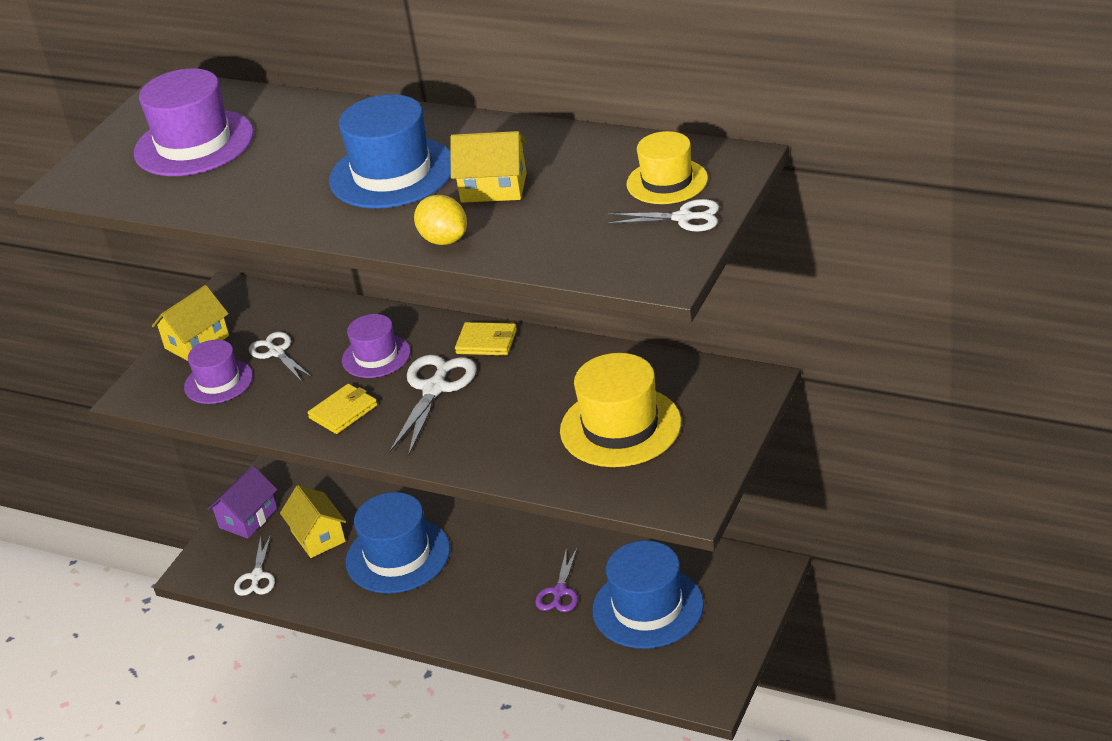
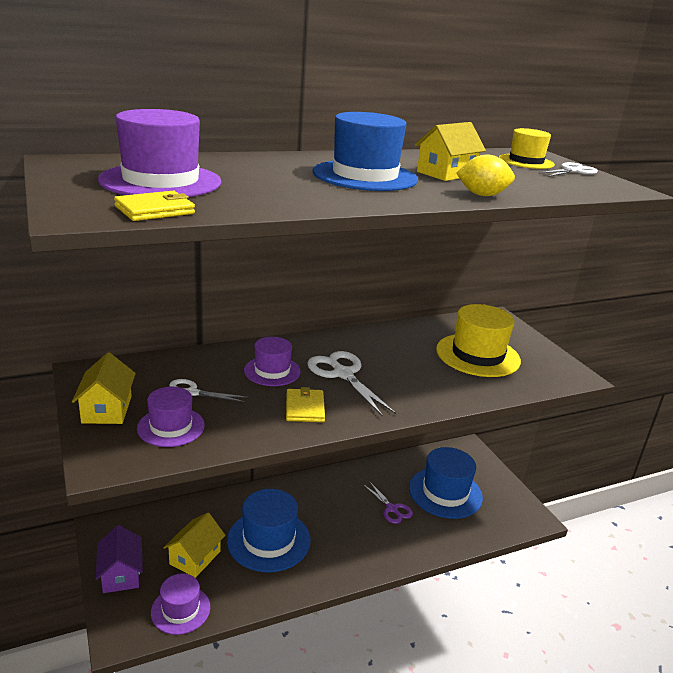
camera: 55 degrees left, 10 degrees down
white scissors [234,534,275,596] -> purple hat [151,574,210,635]
yellow house [280,485,346,558] -> yellow house turned 75 degrees counterclockwise [163,513,226,578]
yellow wallet [455,322,517,355] -> yellow wallet moved to [114,191,195,221]

